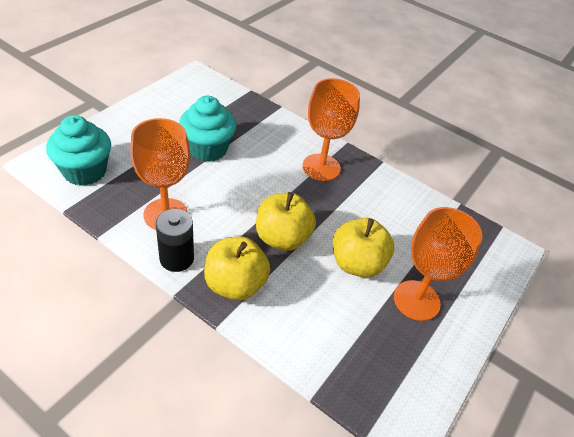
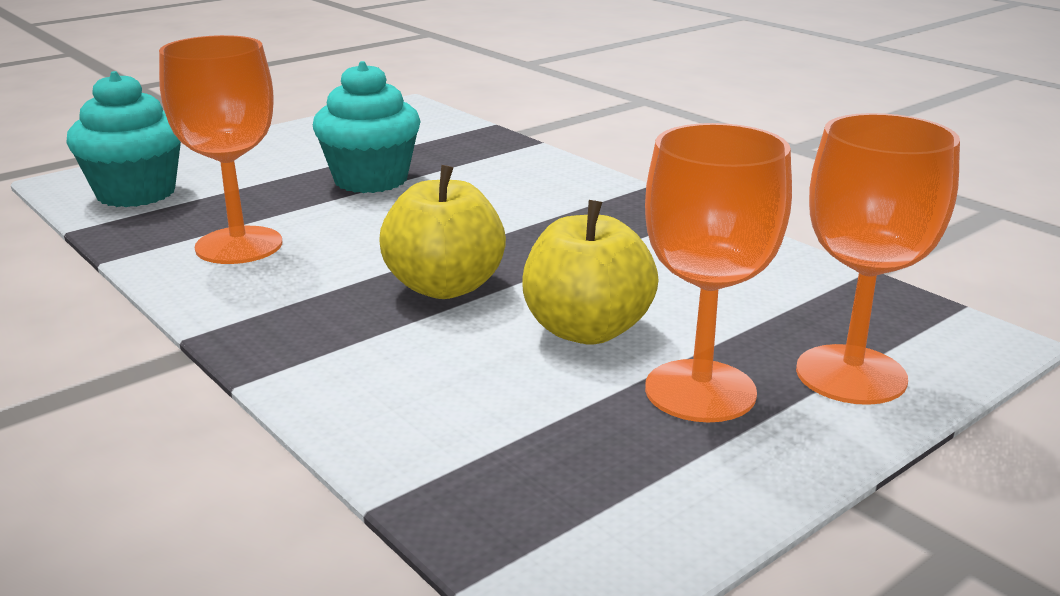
camera: 20 degrees right, 20 degrees down
black battery [156,209,194,272] -> none
yellow apple [204,236,270,301] -> none
orange goblet [302,78,360,181] -> orange goblet moved to [796,113,960,405]

